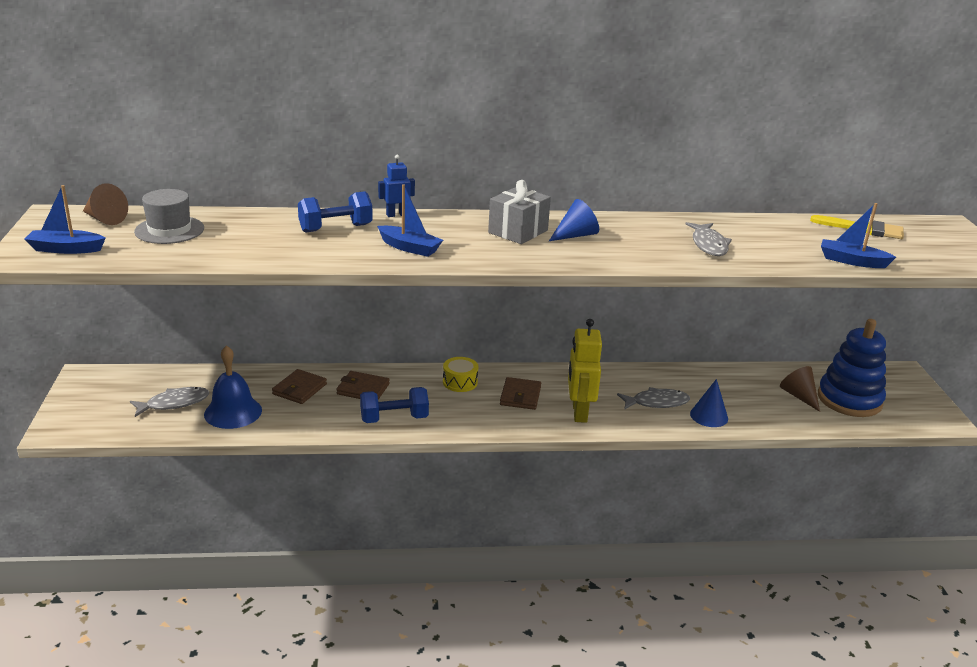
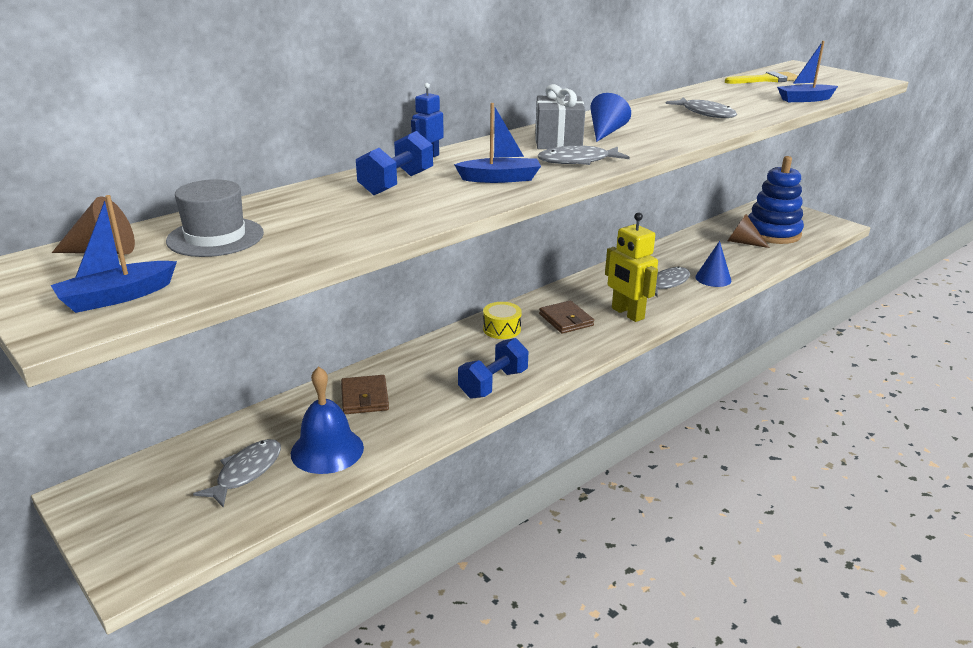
camera: 35 degrees left, 0 degrees up
brown wallet [336,371,390,400] -> none
none -> grey fish [538,145,630,165]

